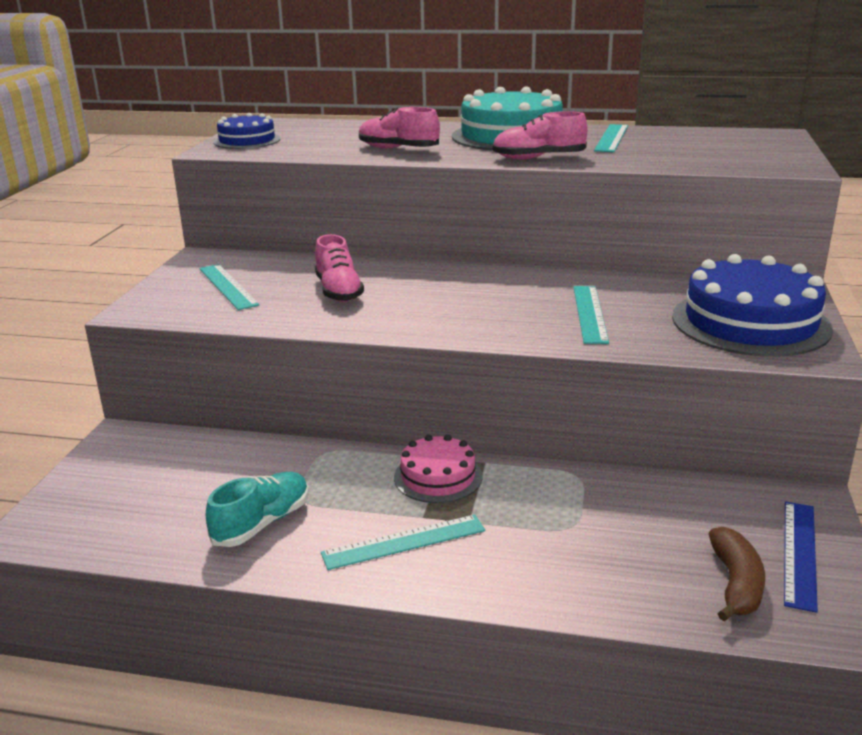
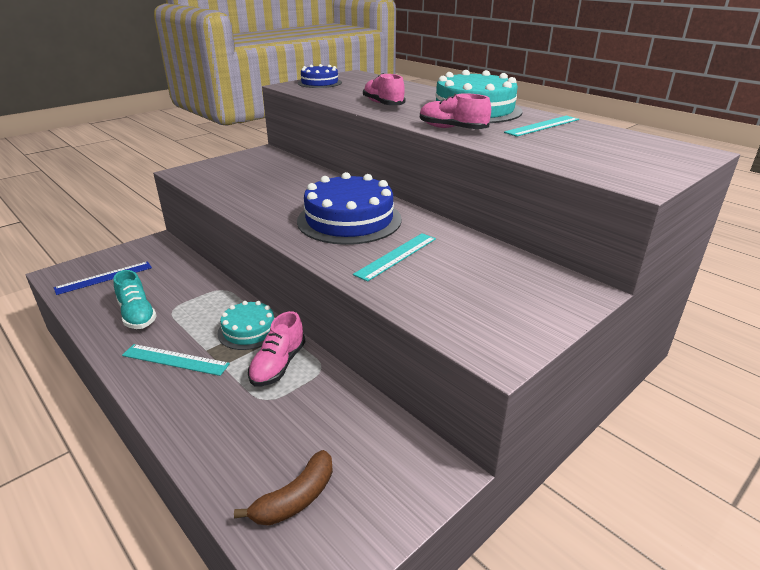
camera: 35 degrees right, 5 degrees up
turquoise ruler [199,264,259,310] -> none
turquoise shoe [206,472,309,547] -> turquoise shoe turned 75 degrees clockwise [113,270,157,329]
pink shoe [315,234,364,302] -> pink shoe moved to [248,311,305,386]
pink cake [394,435,482,503] -> turquoise cake [217,301,275,350]
blue cake [672,254,833,357] -> blue cake moved to [297,172,402,245]
blue ruler [784,502,818,613] -> blue ruler moved to [54,261,152,295]

